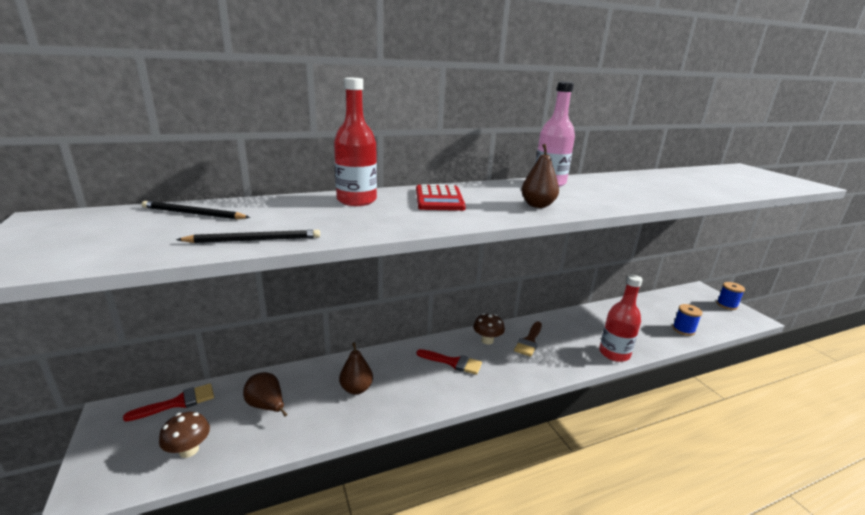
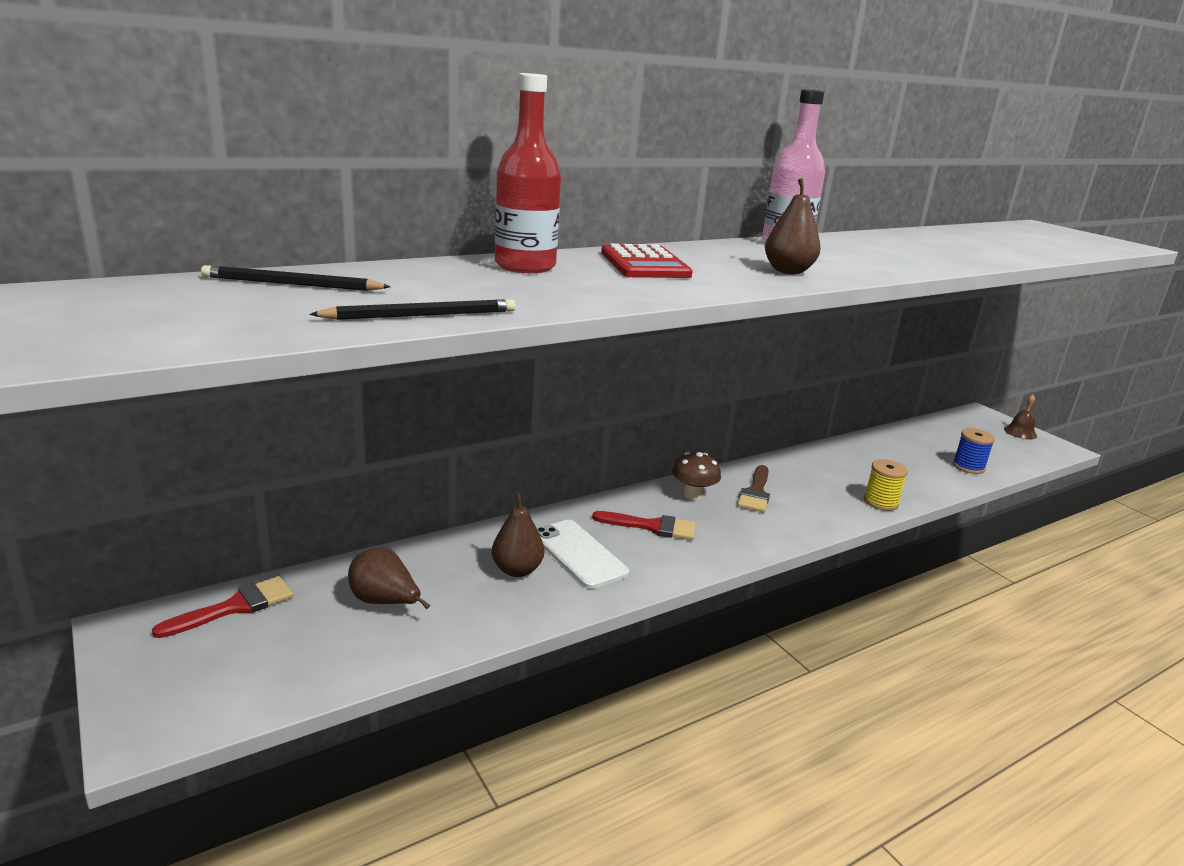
camera: 10 degrees left, 0 degrees up
brown mushroom [159,412,210,458] -> none
red bottle [599,275,643,362] -> yellow spool [864,459,908,511]
blue spool [717,282,745,310] -> brown bell [1004,395,1037,439]
none -> white phone [537,520,629,589]

